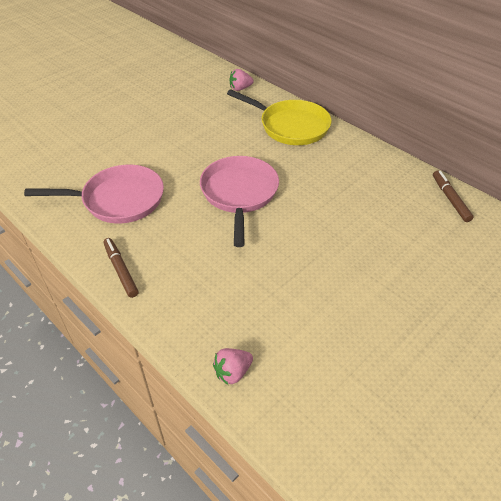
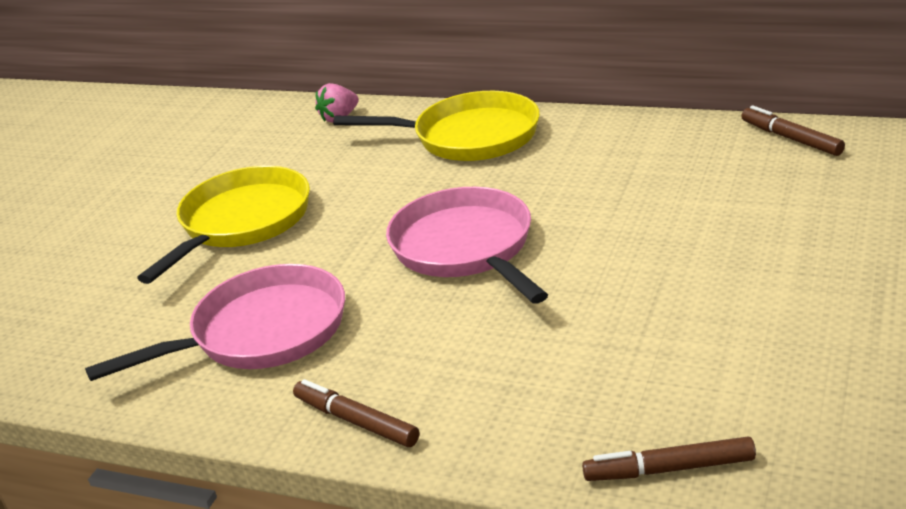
camera: 20 degrees left, 15 degrees down
pink strawberry [213,348,253,385] -> brown marker [582,437,756,481]
none -> yellow pan [137,166,310,284]

